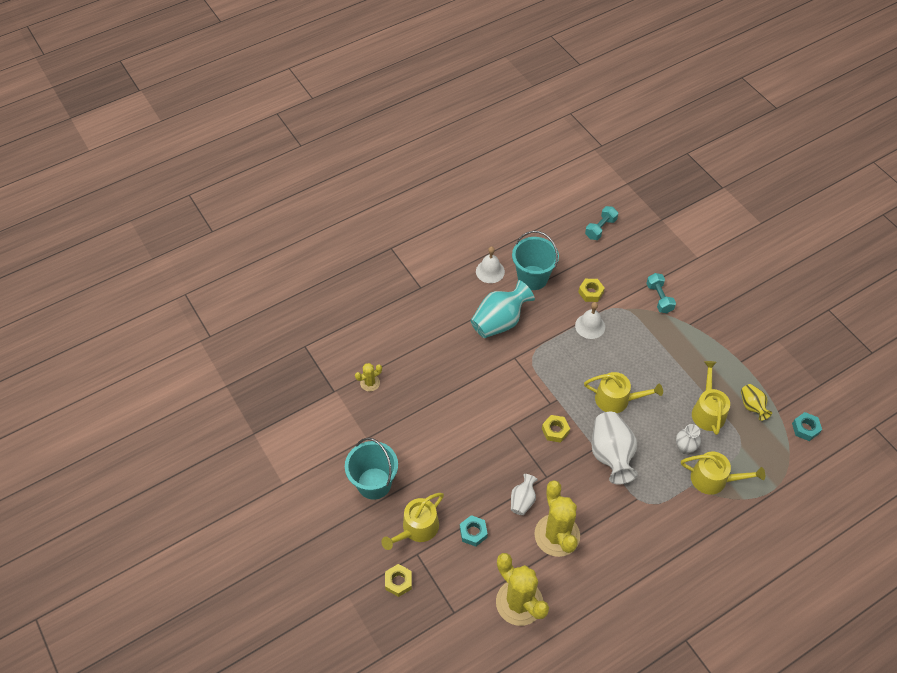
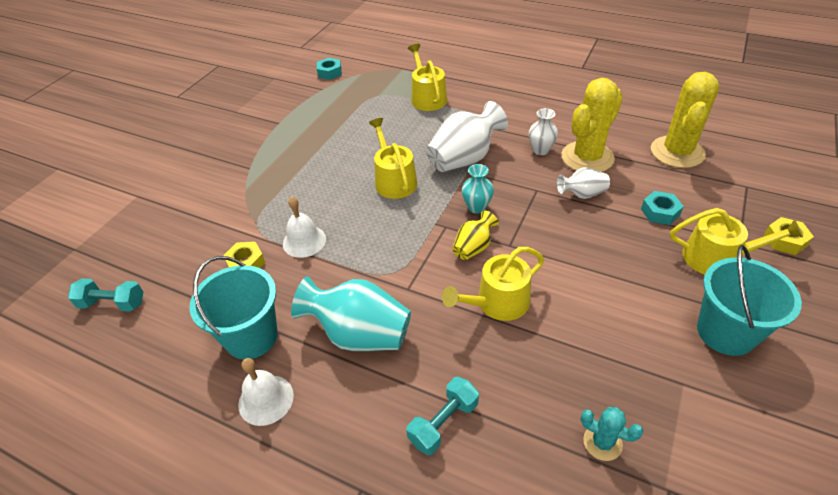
camera: 120 degrees left, 10 degrees down
yellow cactus [355,363,382,391] -> turquoise cactus [581,407,644,461]
yellow nut [542,415,570,443] -> turquoise vase [462,164,494,213]
turquoise dumbbell [646,273,676,313] -> turquoise dumbbell moved to [406,377,479,455]
white vase [676,424,701,454] -> white vase moved to [529,108,558,155]
yellow watering can [692,361,730,435] -> yellow watering can moved to [442,247,544,321]
yellow vase [741,384,772,421] -> yellow vase moved to [452,210,498,260]

